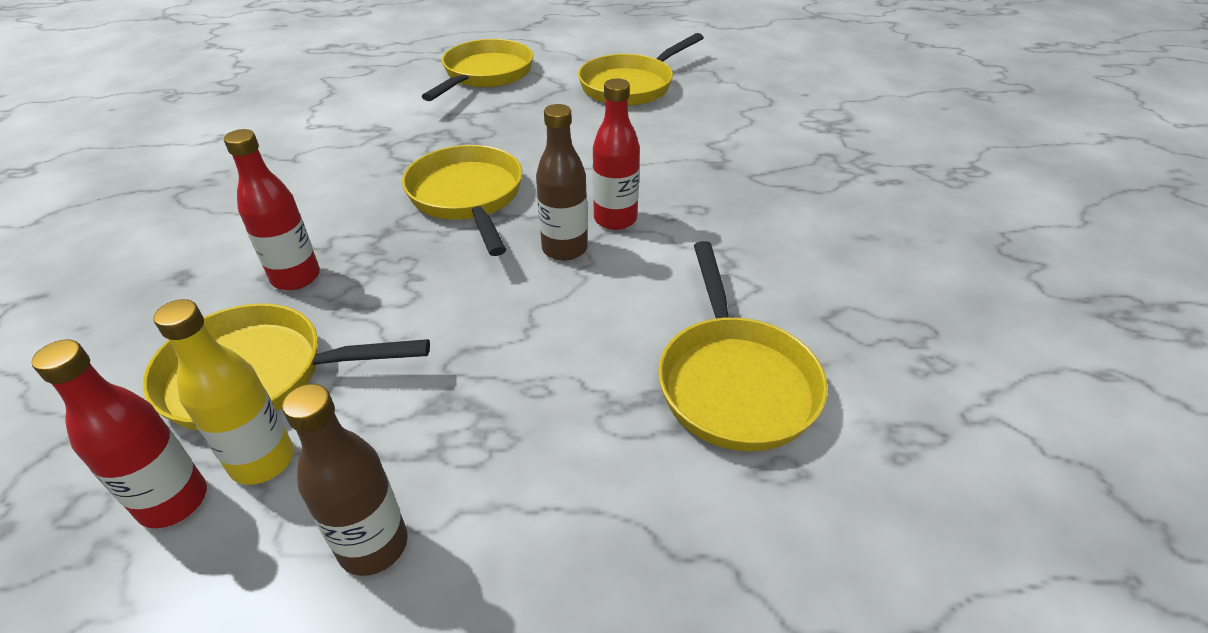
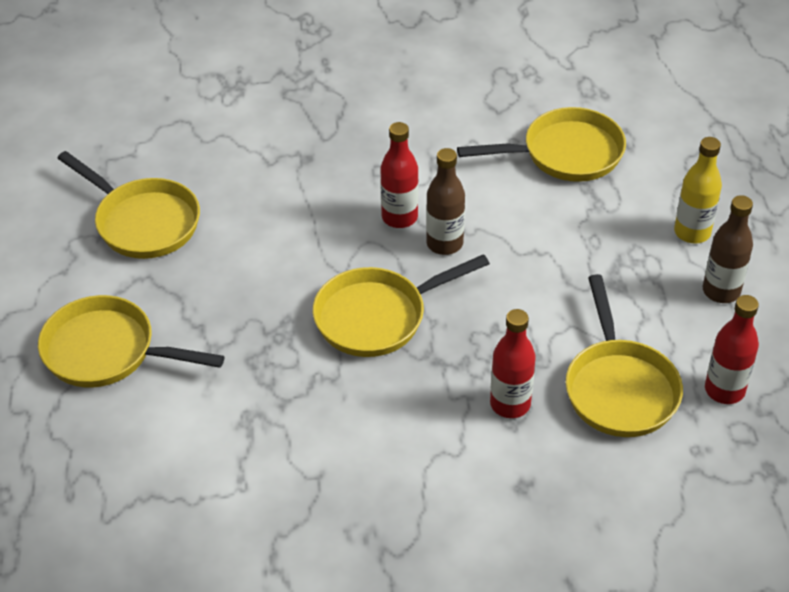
camera: 95 degrees left, 5 degrees up
yellow bottle [154,299,294,485] -> yellow bottle moved to [674,137,722,243]

